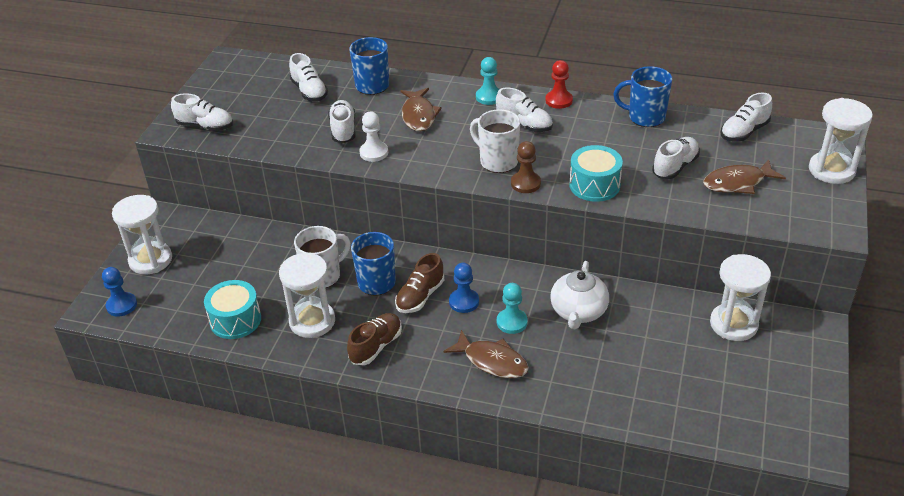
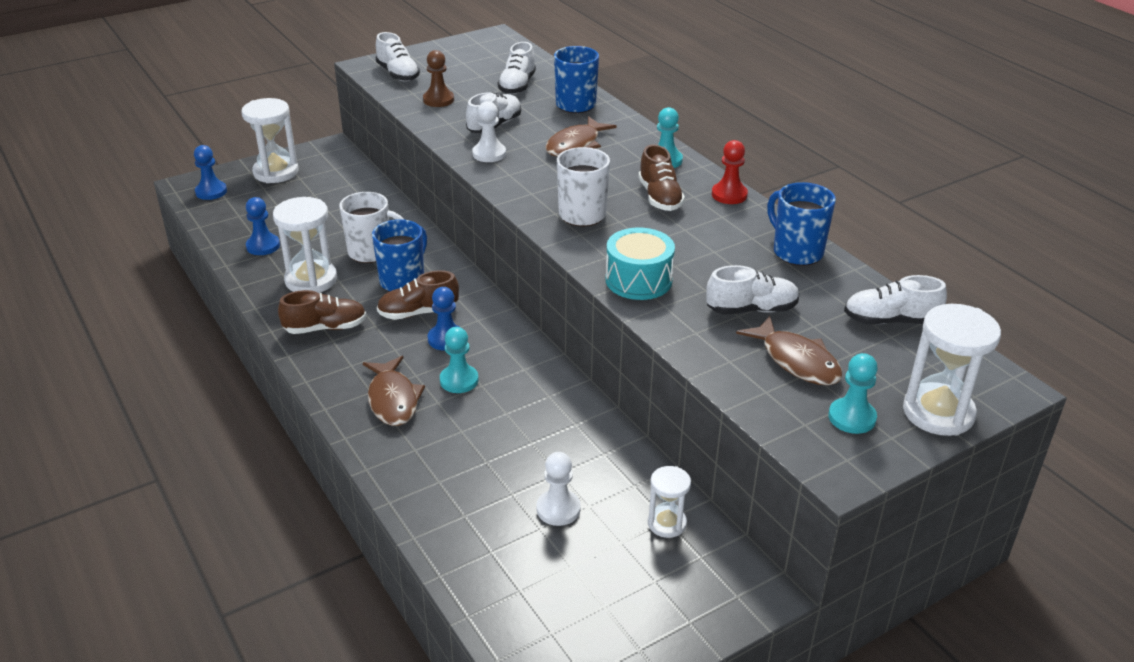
camera: 40 degrees right, 5 degrees down
turquoise drum [204,280,261,339] -> blue pawn [246,197,280,255]
white shoe [496,88,553,132] -> brown shoe [638,144,685,211]
brown pawn [511,141,541,193] -> brown pawn moved to [423,50,454,107]
white teapot [550,261,609,329] -> none
brown fish [703,159,786,194] -> brown fish turned 150 degrees counterclockwise [736,316,843,386]
white hourglass [710,254,771,341] -> white hourglass [648,466,691,538], size x0.58
none -> white pawn [536,452,581,526]
none -> turquoise pawn [828,353,878,434]

